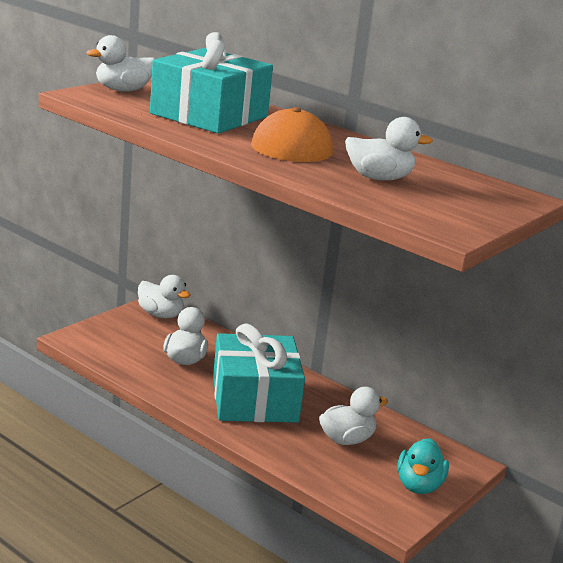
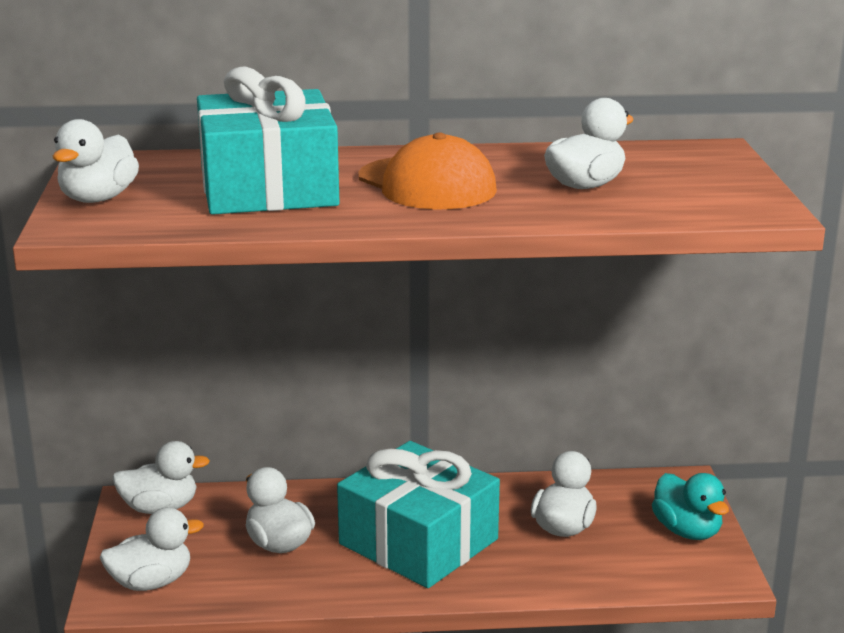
camera: 40 degrees left, 0 degrees up
none -> white duck [100,507,204,591]

